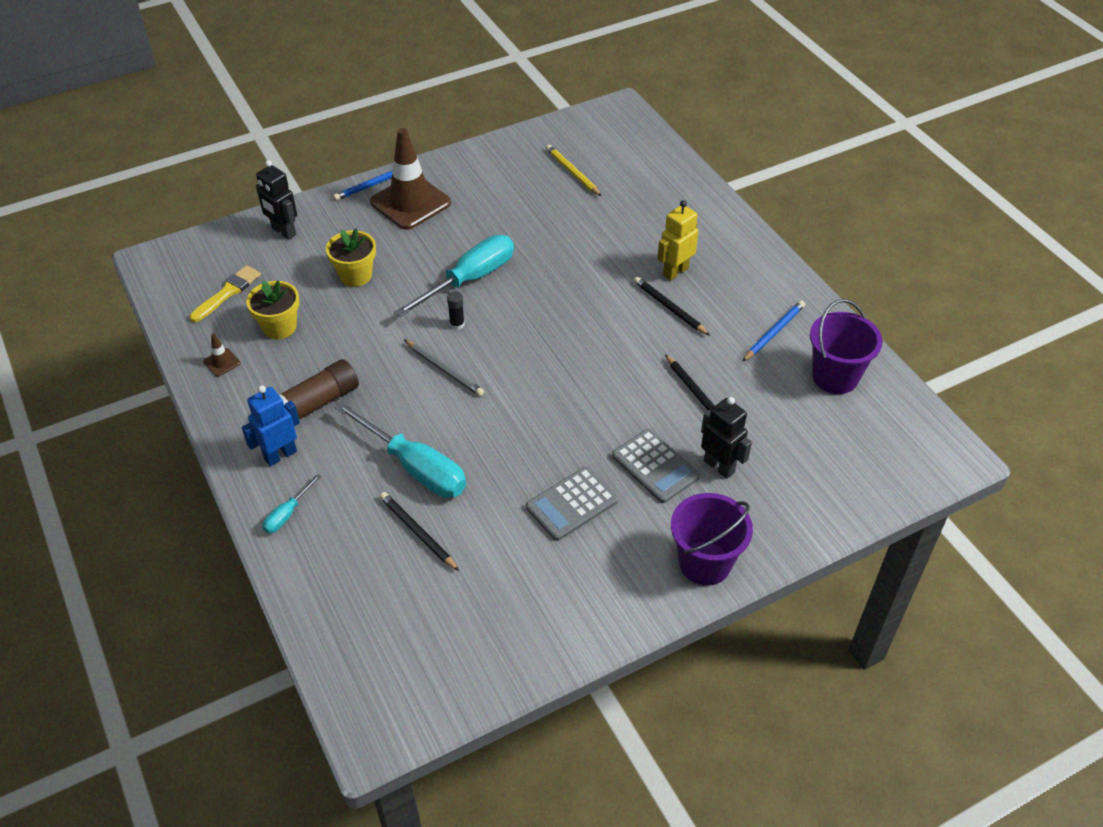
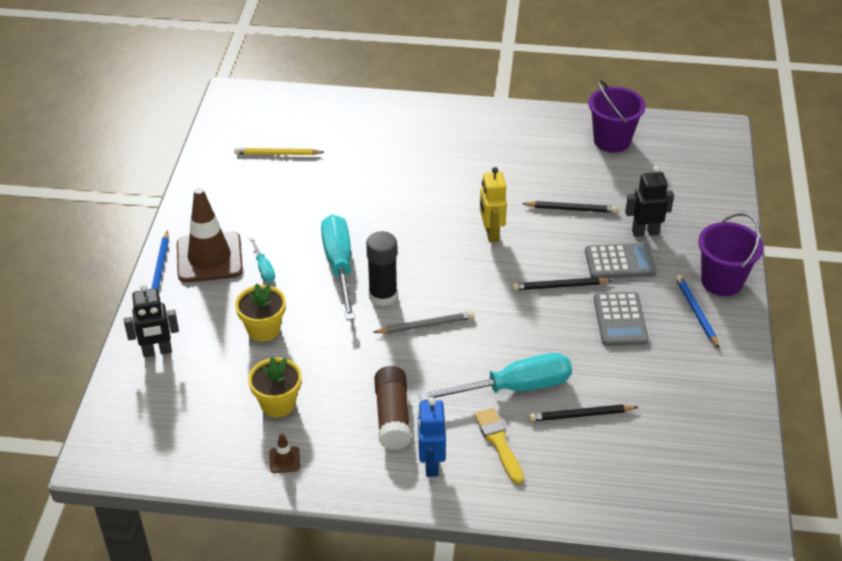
camera: 55 degrees left, 5 degrees down
yellow brush [190,265,261,322] -> yellow brush moved to [474,408,524,484]
turquoise screwdriver [262,474,321,533] -> turquoise screwdriver moved to [249,237,275,282]
black glue stick [447,291,465,330] -> black glue stick [366,231,398,306], size x2.03
black pencil [634,277,710,336] -> black pencil moved to [512,277,612,290]
yellow robot [657,200,698,281] -> yellow robot moved to [480,167,507,242]
blue pencil [742,300,805,362] -> blue pencil moved to [675,275,719,349]

